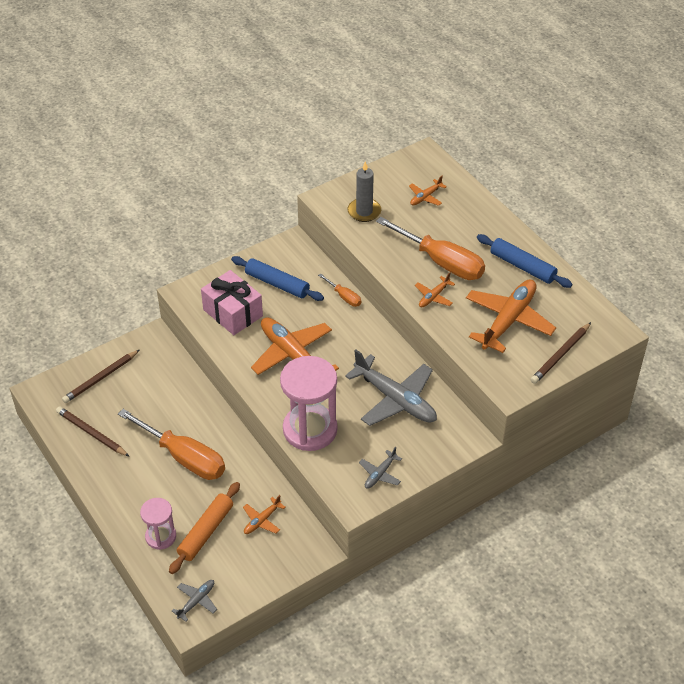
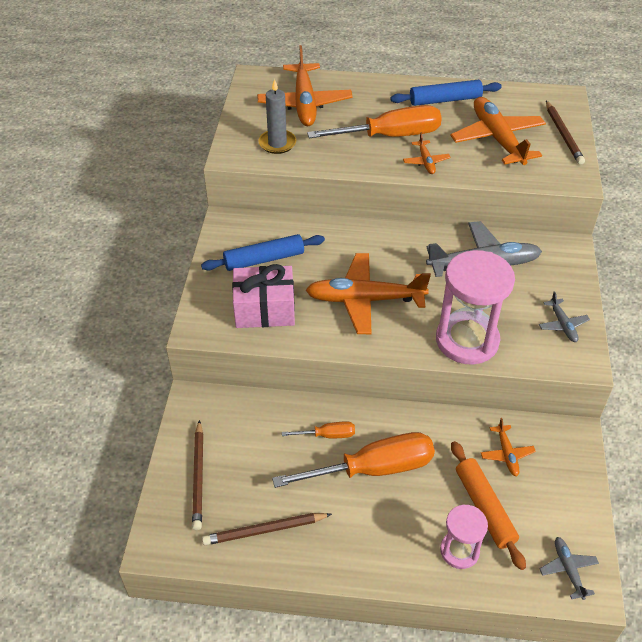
camera: 50 degrees left, 0 degrees up
orange screwdriver [318,273,361,307] -> orange screwdriver moved to [282,421,355,438]
orange plane [409,176,447,206] -> orange plane [257,45,352,126], size x2.14

